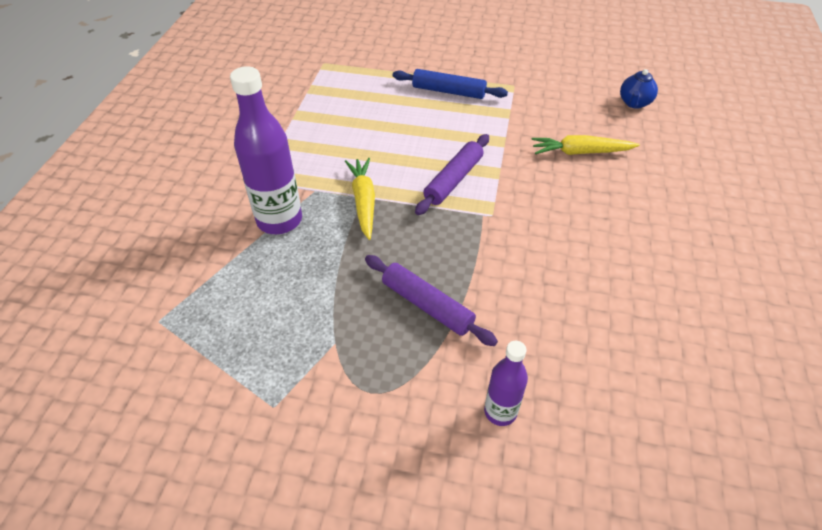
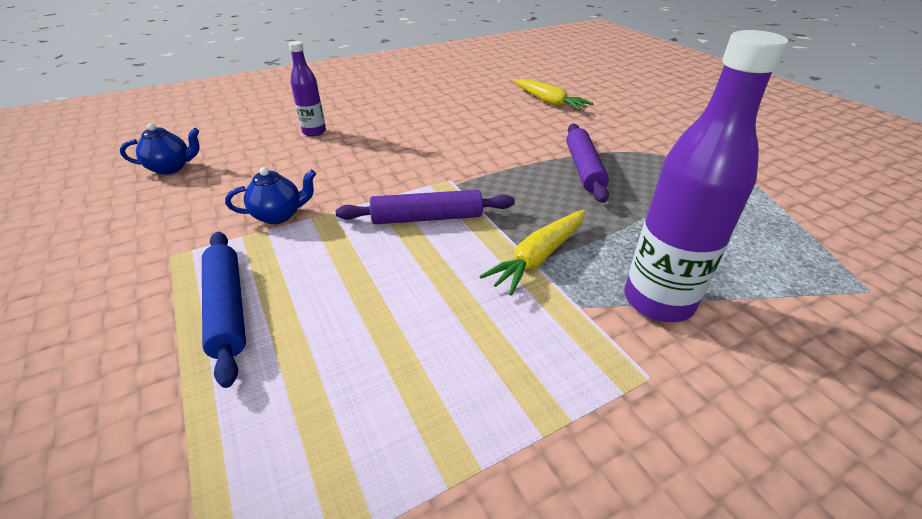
camera: 130 degrees left, 10 degrees down
purple bottle [484,341,528,426] -> purple bottle moved to [289,41,326,137]
yellow carrot [532,135,640,155] -> yellow carrot moved to [513,79,594,111]
none -> blue teapot [225,167,316,224]

